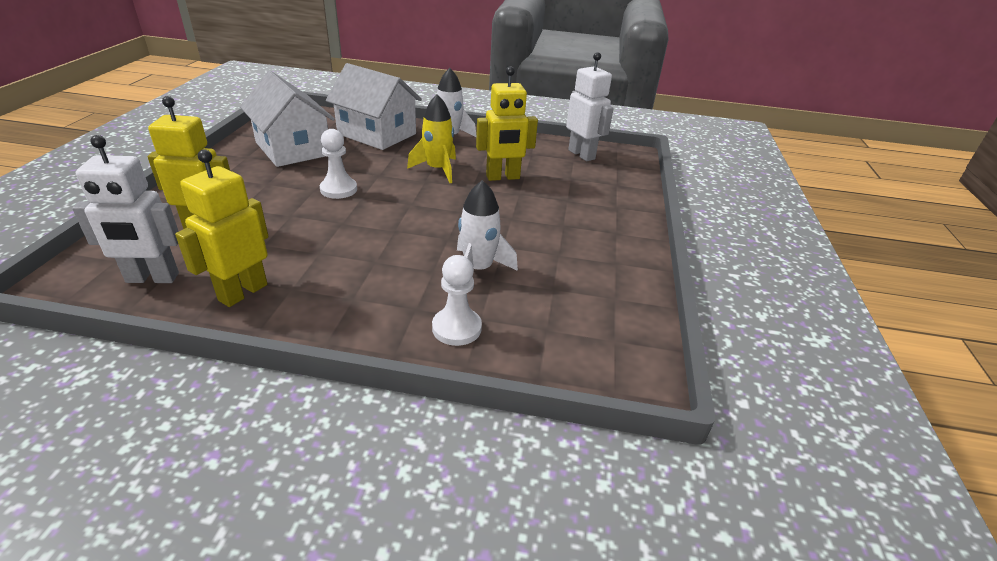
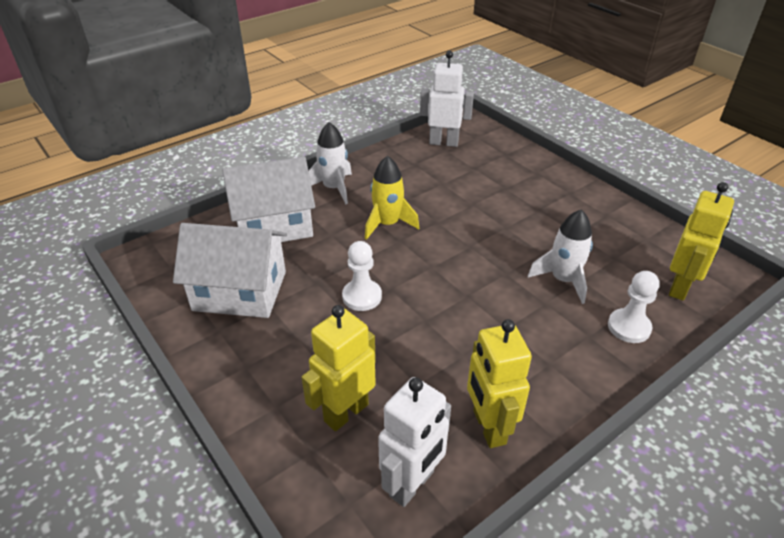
camera: 45 degrees left, 5 degrees up
yellow robot [476,66,538,181] -> yellow robot moved to [669,182,734,301]

